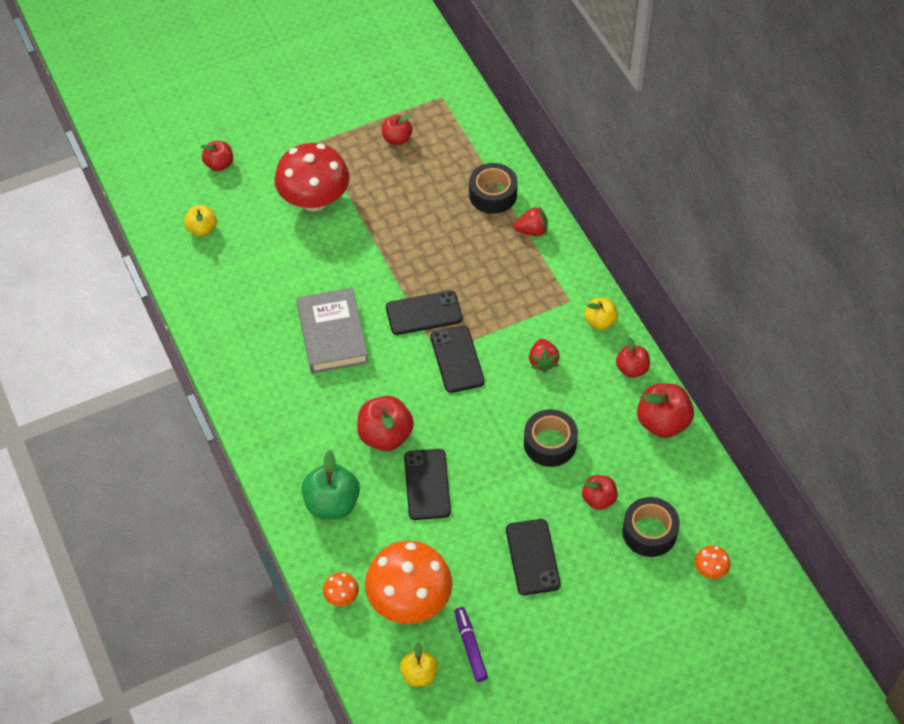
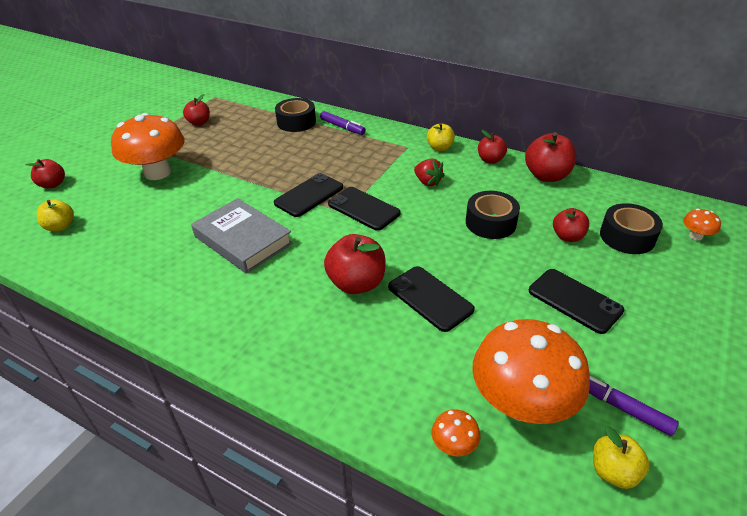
camera: 35 degrees left, 15 degrees down
red mushroom [274,143,350,211] -> orange mushroom [111,113,185,180]
green apple [301,450,360,519] -> none
red strawberry [514,206,548,236] -> purple marker [320,111,366,135]

